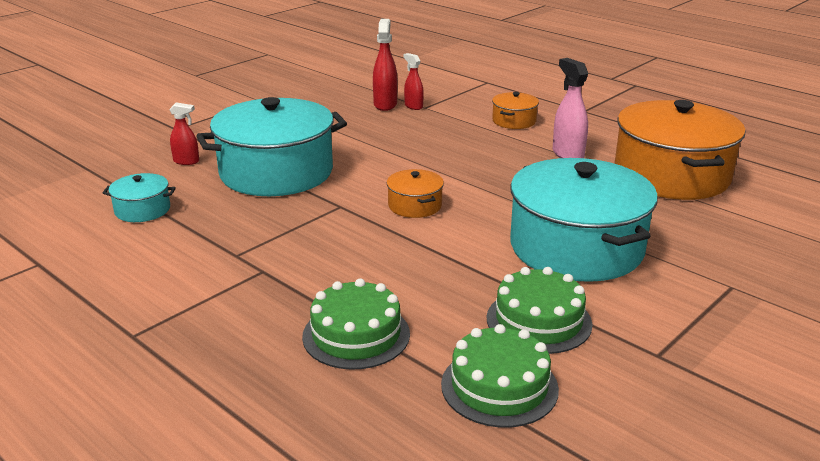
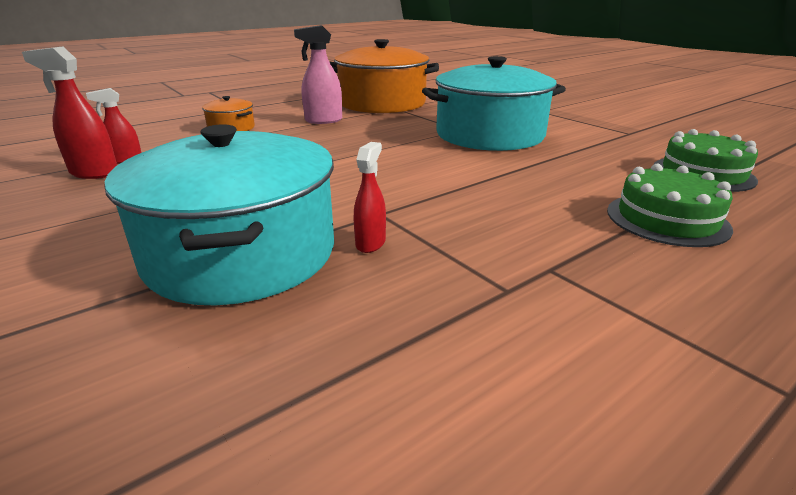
camera: 80 degrees left, 0 degrees up
turquoise pot [103,173,176,222] -> none
red spray bottle [169,102,199,165] -> red spray bottle moved to [354,142,386,253]
orange pot [387,169,444,218] -> none
green cake [487,267,592,354] -> none

